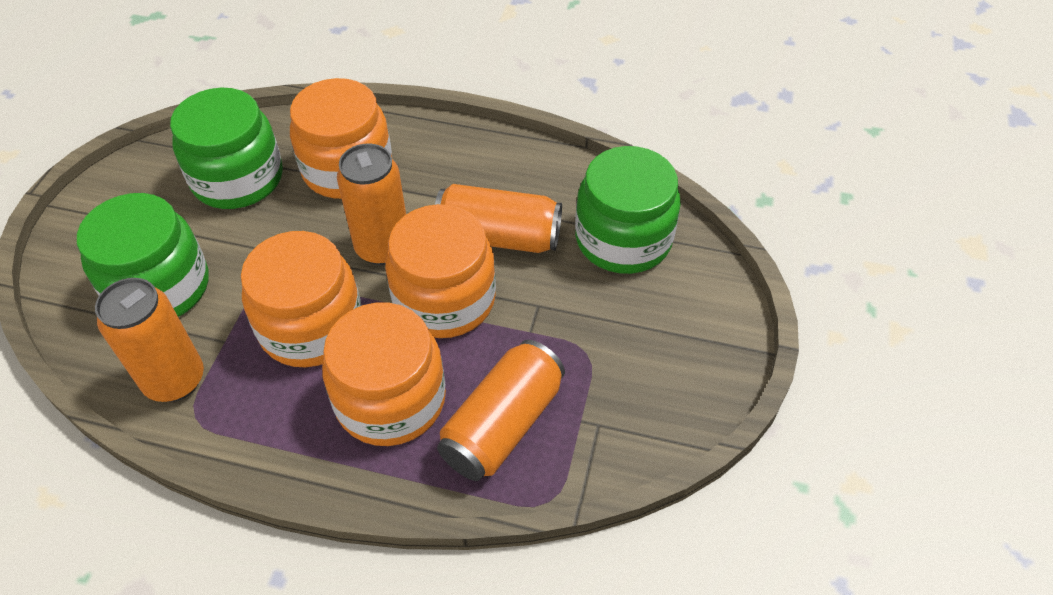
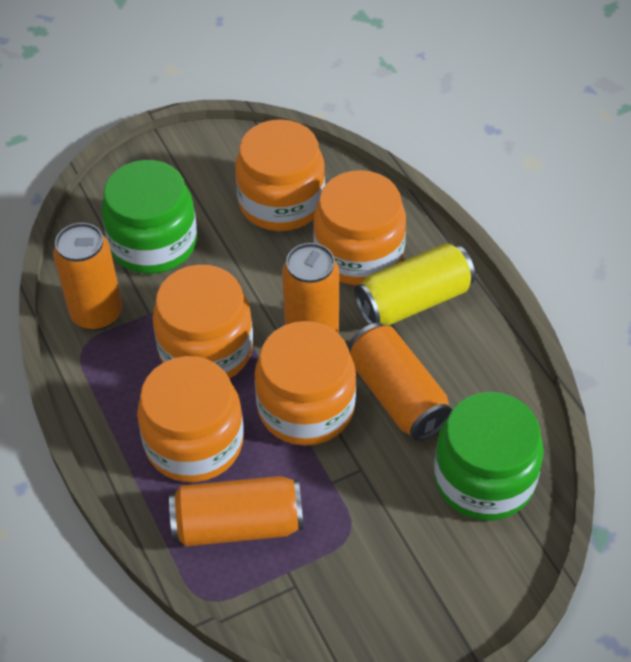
camera: 50 degrees right, 0 degrees up
green jar [170,87,283,209] -> orange jar [235,119,325,231]
none -> yellow can [354,243,475,326]

